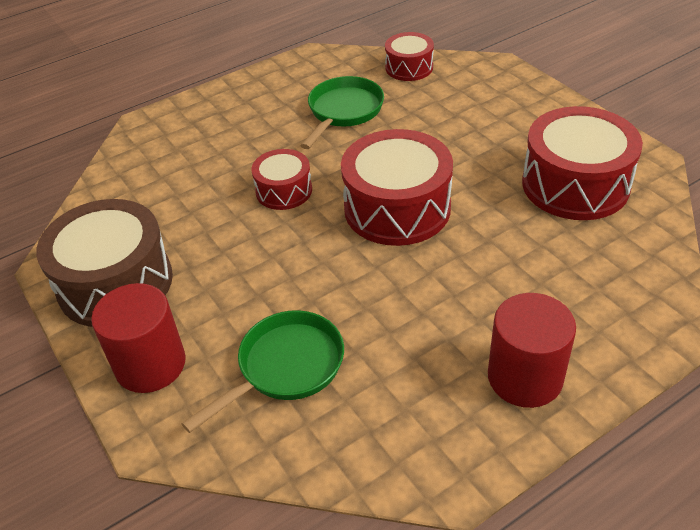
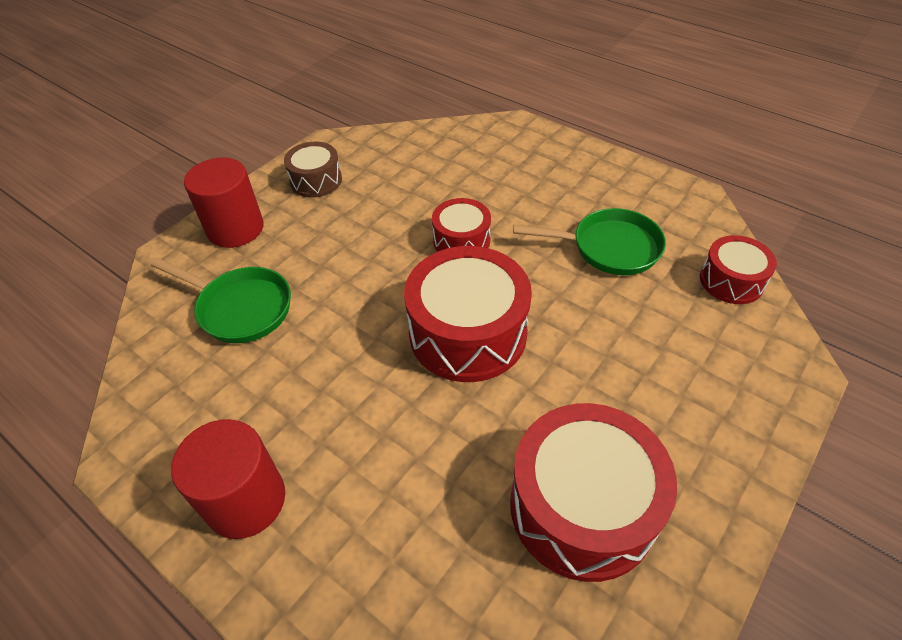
camera: 70 degrees right, 5 degrees up
brown drum [36,199,173,327] -> brown drum [284,142,342,197], size x0.55

